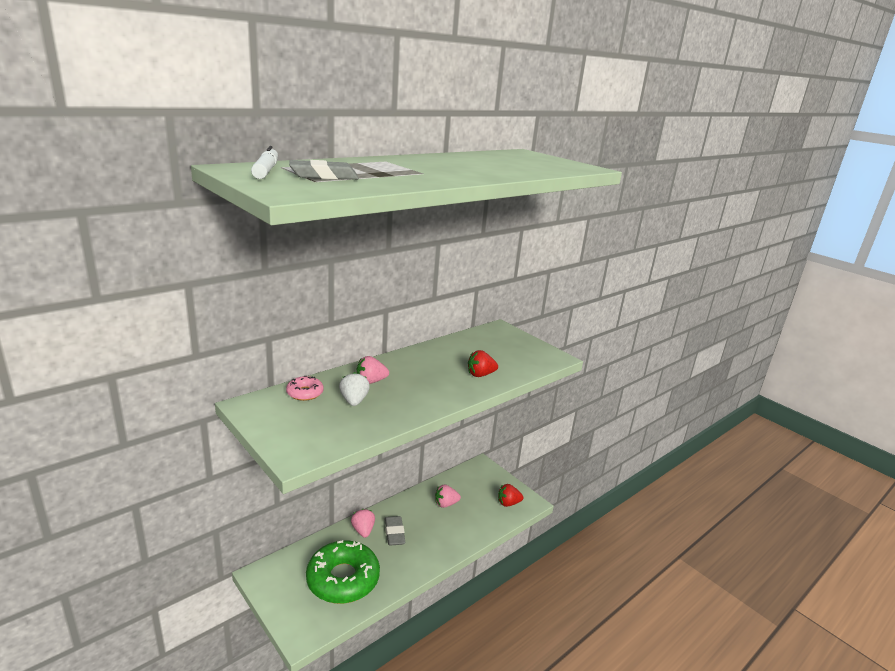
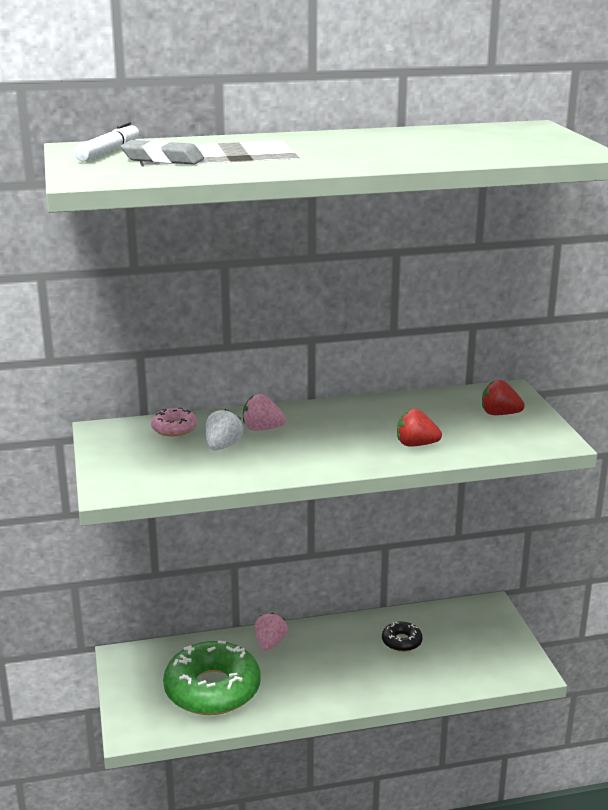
camera: 30 degrees right, 0 degrees up
grey eraser [385,516,406,546] -> none
pink strawberry [435,484,461,508] -> black donut [382,622,423,652]
red strawberry [498,484,523,507] -> red strawberry moved to [482,380,525,415]

